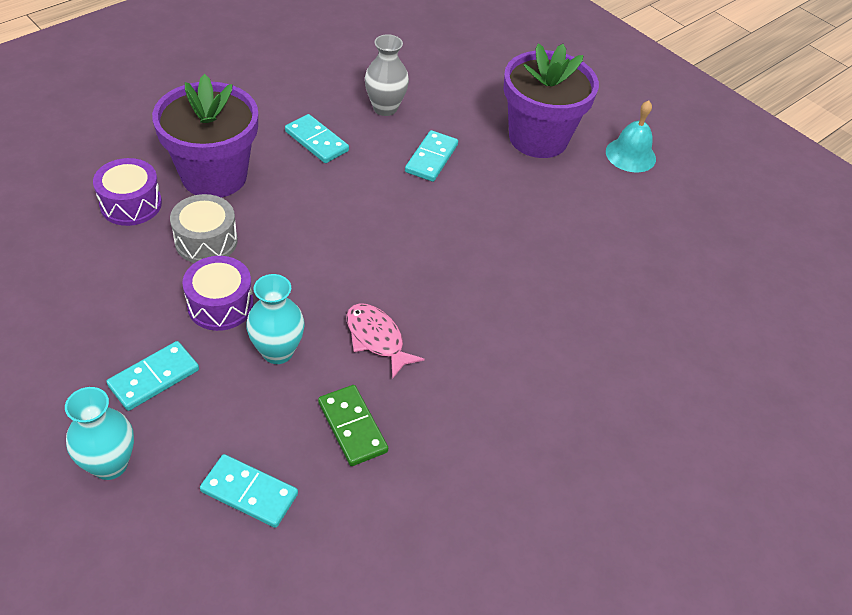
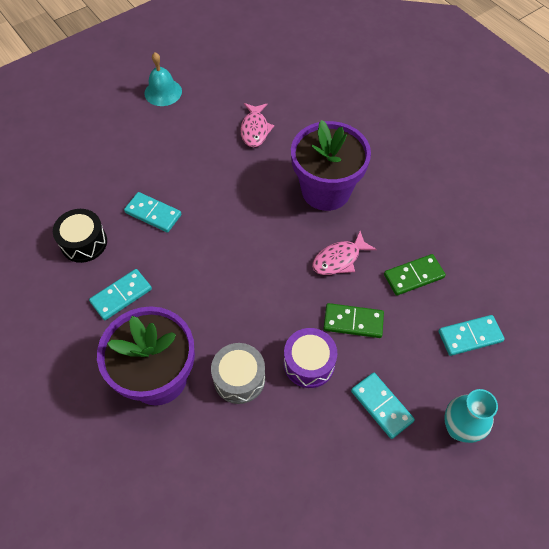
camera: 80 degrees left, 10 degrees up
purple drum [93,158,162,226] -> none
turquoise domino [200,454,298,528] -> turquoise domino turned 45 degrees clockwise [439,315,504,356]
turquoise vase [246,274,305,364] -> green domino [324,303,384,338]
grey vase [365,34,409,116] -> black drum [53,209,107,263]
purple flower pot [503,43,599,158] -> purple flower pot moved to [291,120,371,211]
none -> pink fish [240,103,274,147]

